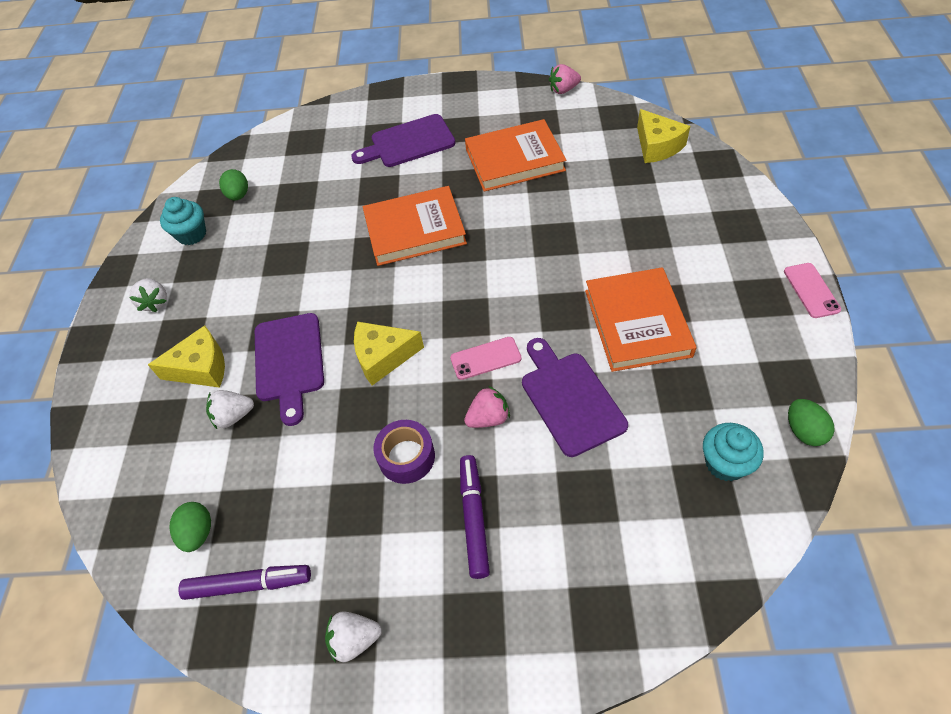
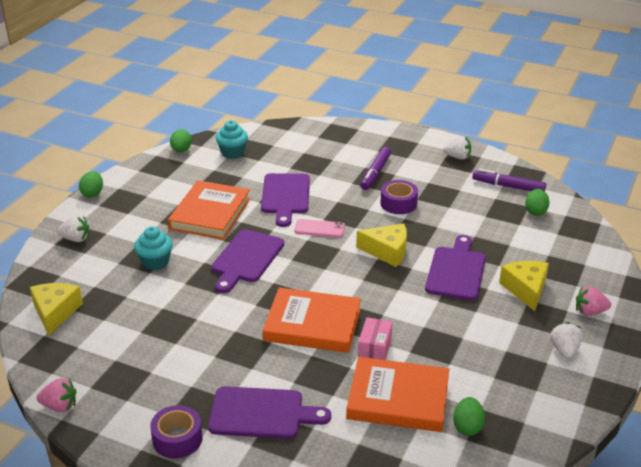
camera: 160 degrees left, 20 degrees down
yellow cheese [148,325,225,388] -> yellow cheese turned 75 degrees clockwise [499,261,549,311]
turquoise cupcake [160,197,206,245] -> turquoise cupcake moved to [134,226,173,270]
white strawberry [206,390,254,429] -> white strawberry moved to [57,215,89,242]
pink strawberry [464,386,510,428] -> pink strawberry moved to [576,286,611,316]
orange book [465,119,566,192] -> orange book moved to [346,357,449,432]
pink phone [784,263,841,318] -> green egg [79,171,103,198]
none -> purple tape [150,405,203,458]
none -> purple cutting board [211,229,284,293]
none -> pink box [358,317,393,360]

